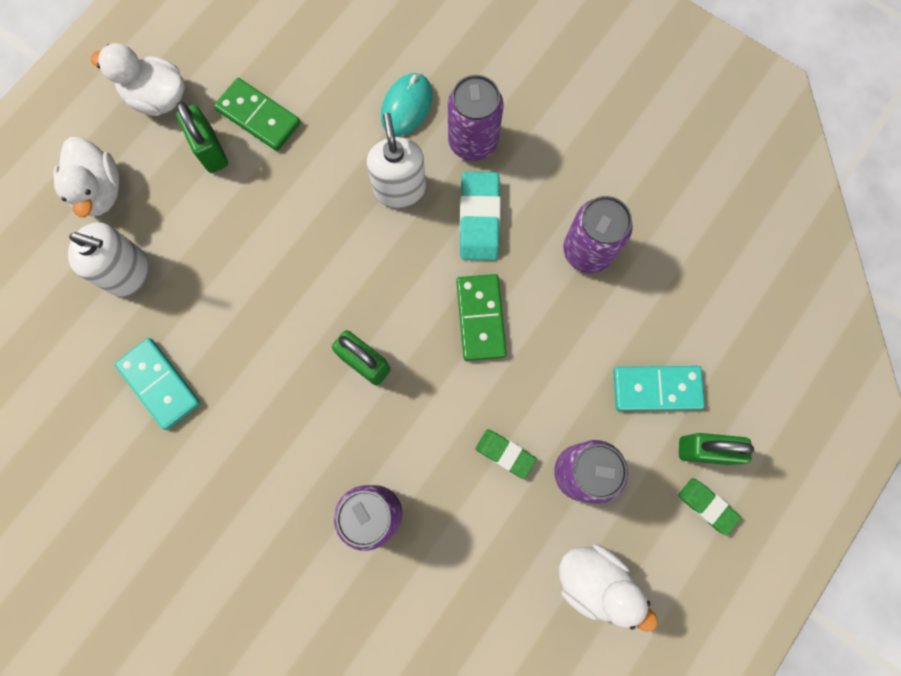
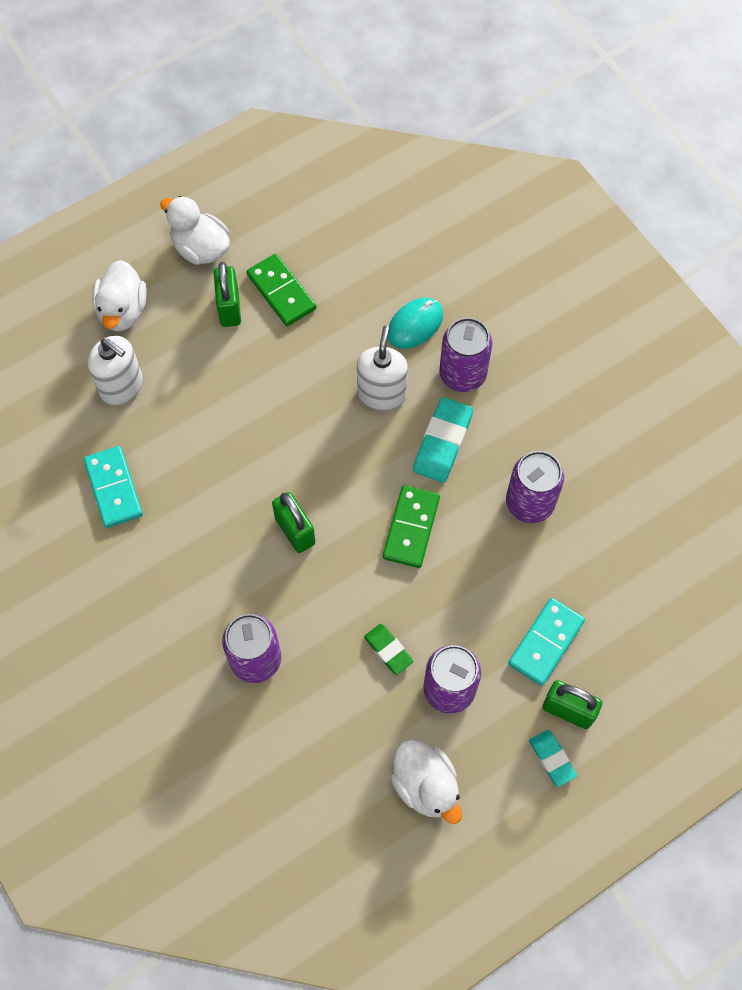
camera: 20 degrees right, 10 degrees down
turquoise domino [613,366,705,411] -> turquoise domino turned 75 degrees counterclockwise [508,598,585,686]
green eraser [678,478,741,536] -> turquoise eraser [529,730,577,787]

